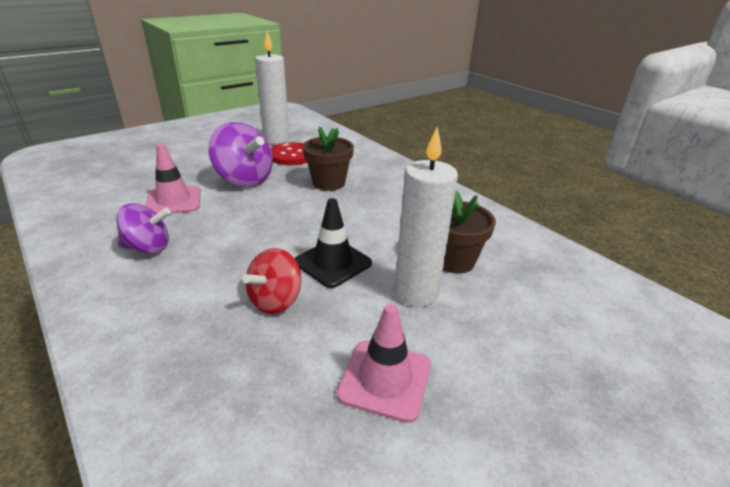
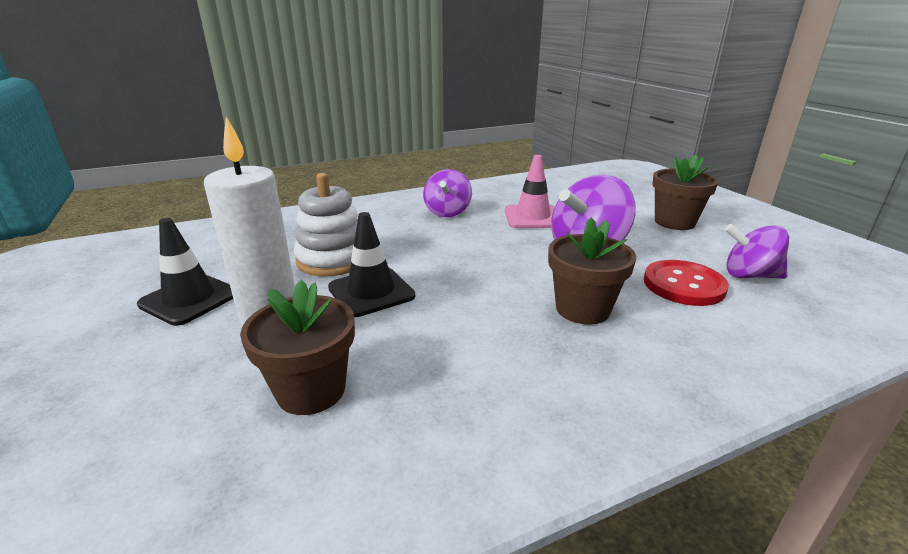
camera: 105 degrees right, 5 degrees down
red spinning top [242,248,301,314] -> white stacking toy [294,173,358,276]
white candle [255,32,289,144] -> purple spinning top [725,224,789,279]
pink traffic cone [336,304,431,423] -> black traffic cone [137,218,233,326]
none -> brown flower pot [653,155,719,230]

